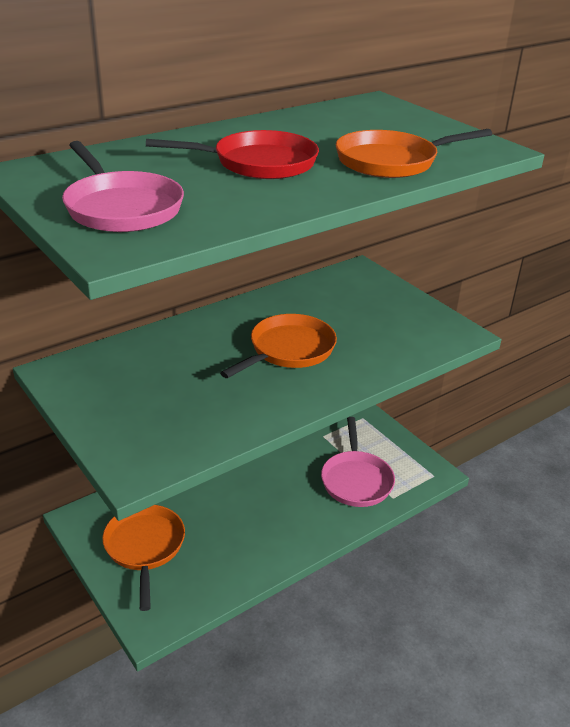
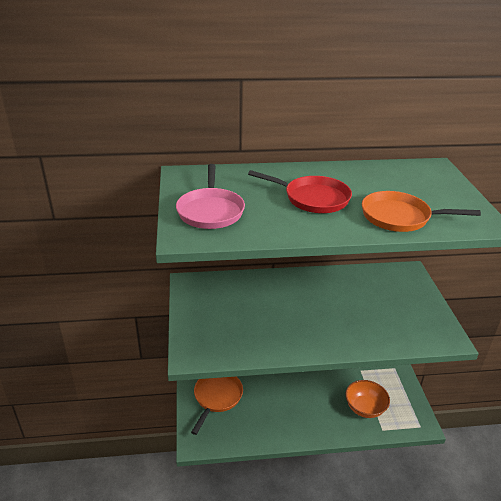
camera: 30 degrees right, 0 degrees up
orange pan [220,314,337,378] -> none
pink pan [321,417,395,507] -> orange bowl [345,380,390,418]

